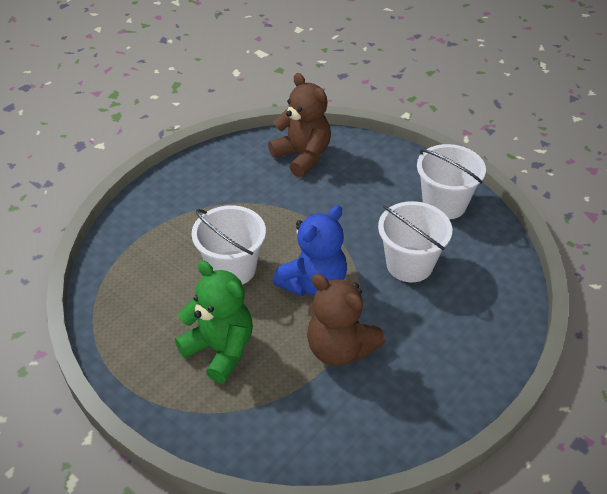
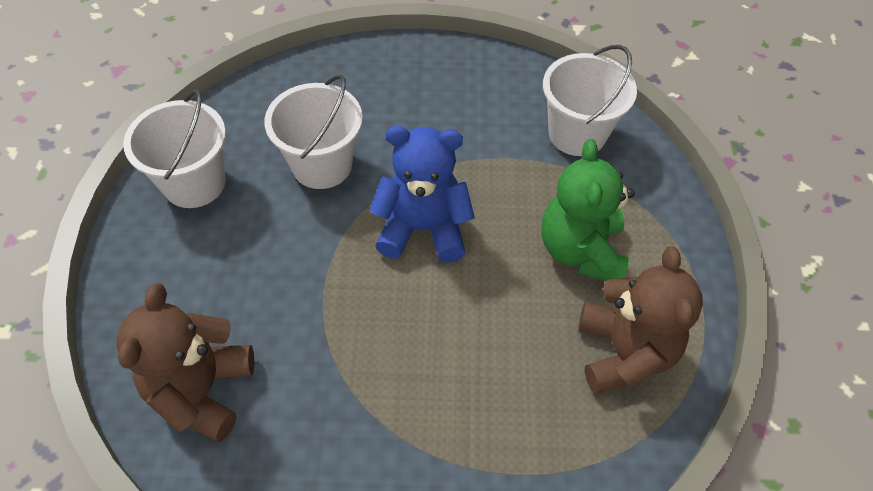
camera: 130 degrees left, 10 degrees up
white bucket [192,205,266,285] -> white bucket moved to [543,45,637,156]
brown teddy bear [307,274,385,366] -> brown teddy bear moved to [578,246,703,394]

